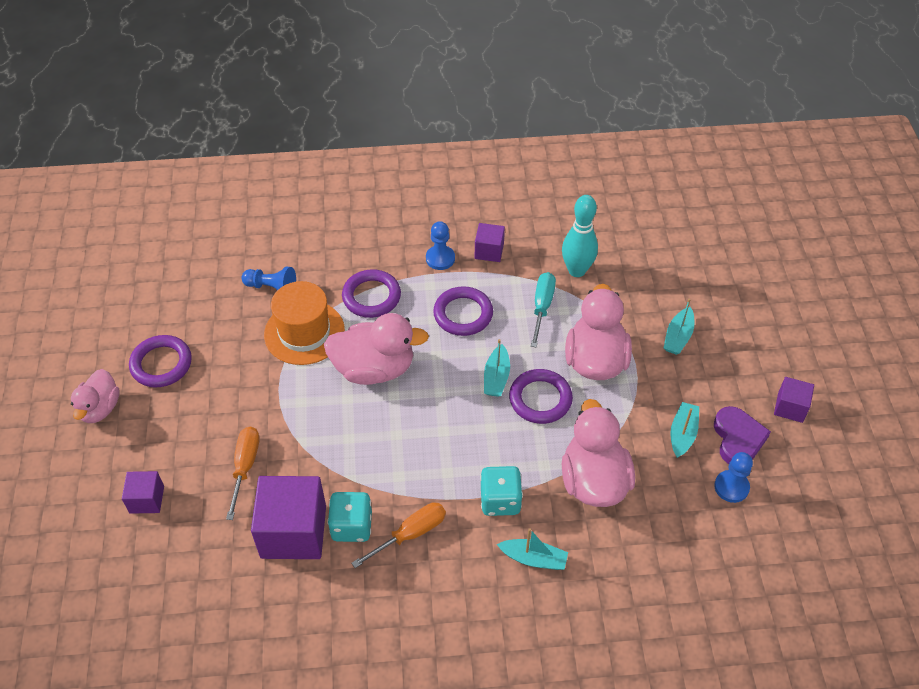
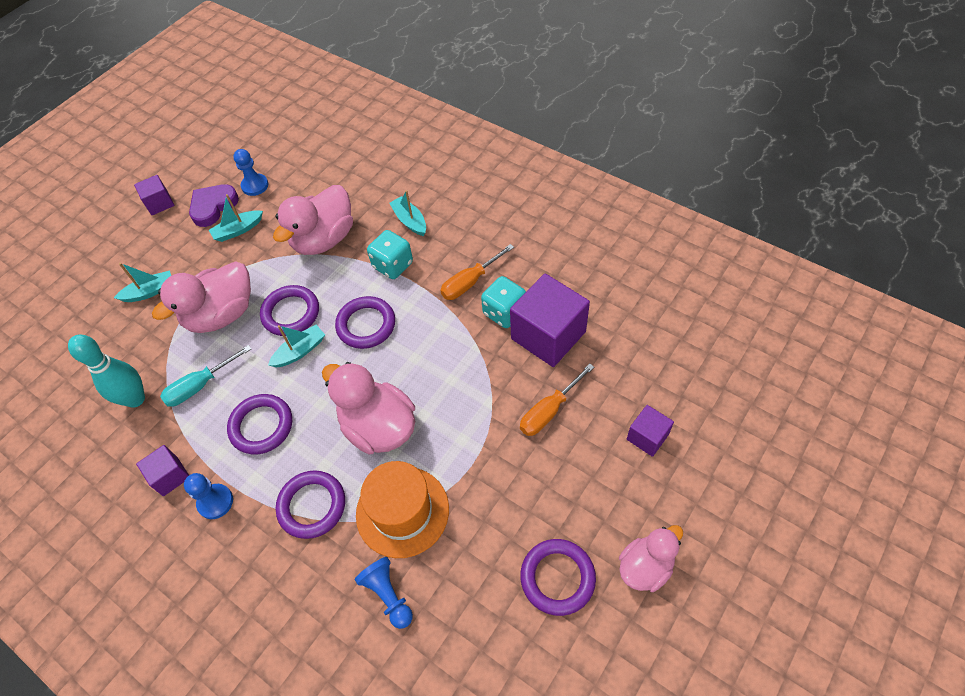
camera: 135 degrees left, 5 degrees up
orange screwdriver [351,502,446,568] -> orange screwdriver turned 45 degrees counterclockwise [440,244,514,300]
none -> purple ring [335,296,395,349]

